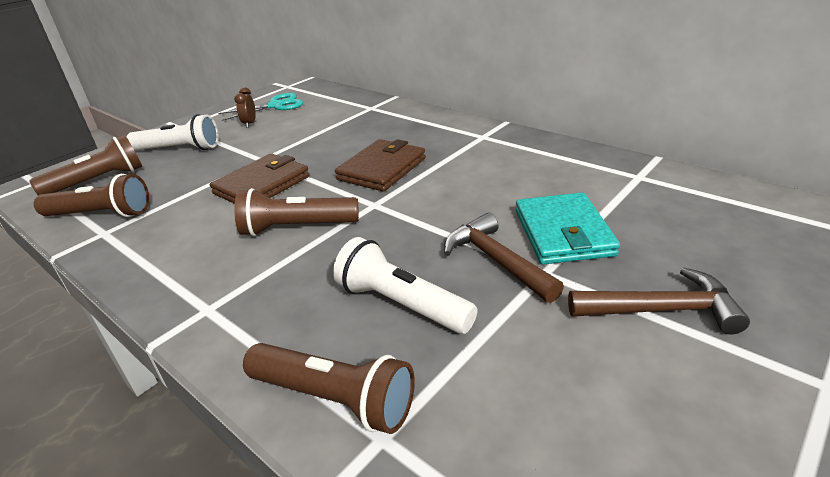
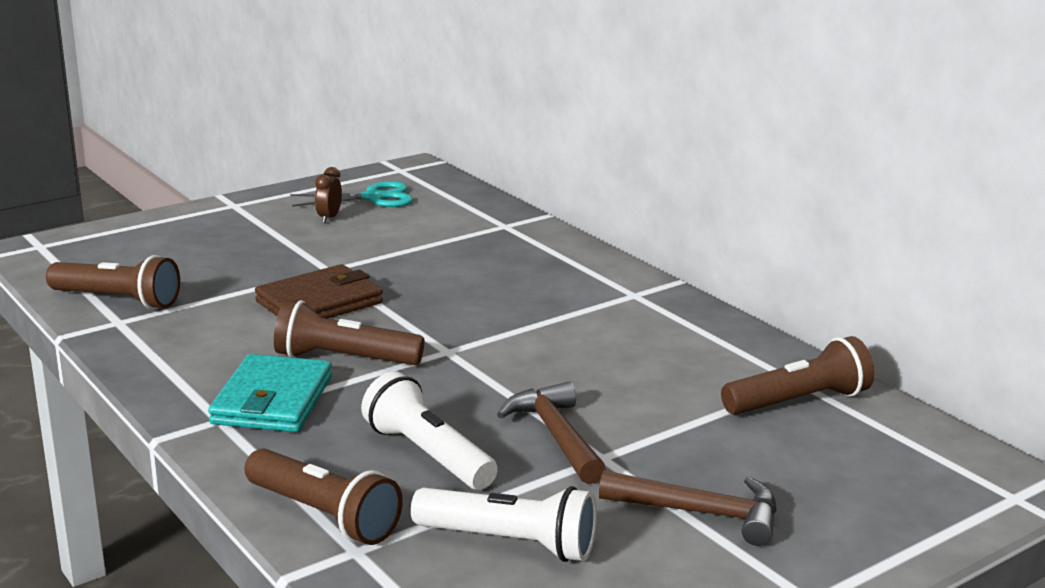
camera: 10 degrees right, 10 degrees down
brown flashlight [29,135,142,195] -> brown flashlight moved to [721,336,874,415]
white flashlight [127,114,219,151] -> white flashlight moved to [411,486,597,562]
brown wallet [335,139,426,191] -> none
turquoise wallet [516,192,620,265] -> turquoise wallet moved to [208,354,332,432]

